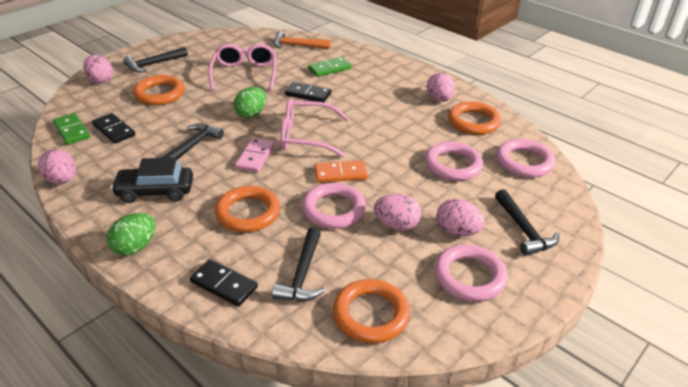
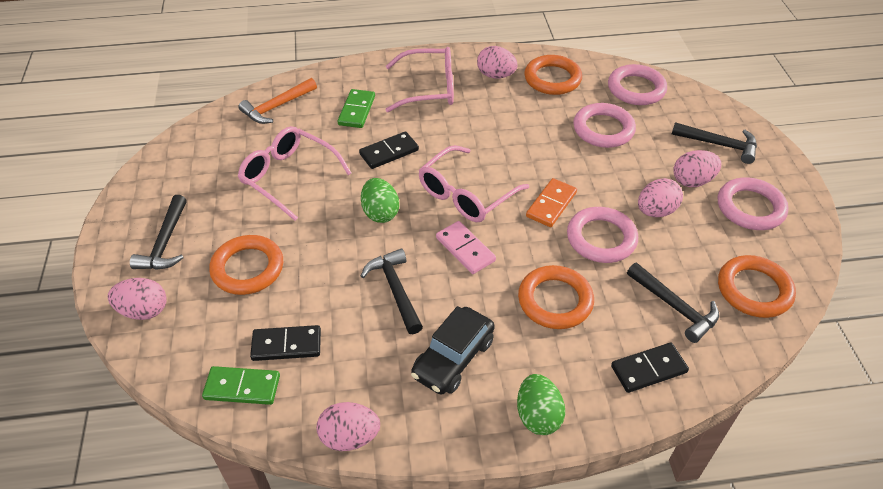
camera: 50 degrees left, 10 degrees up
none -> pink glasses [386,47,454,112]

